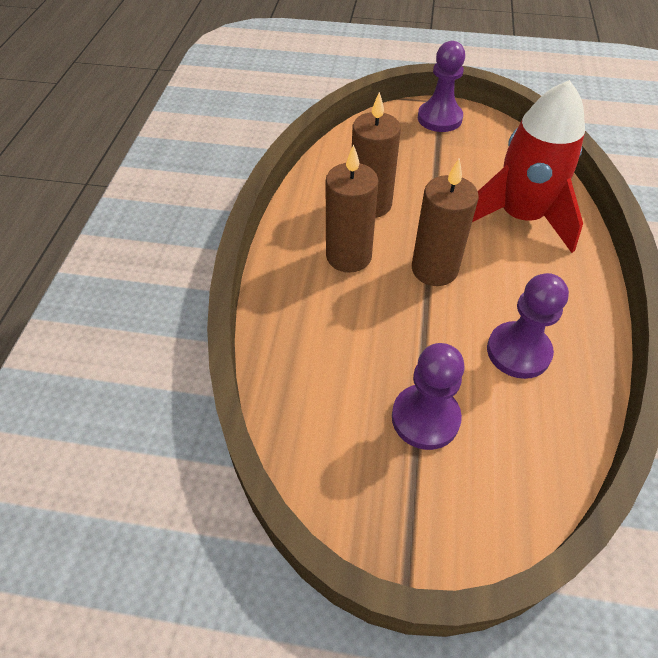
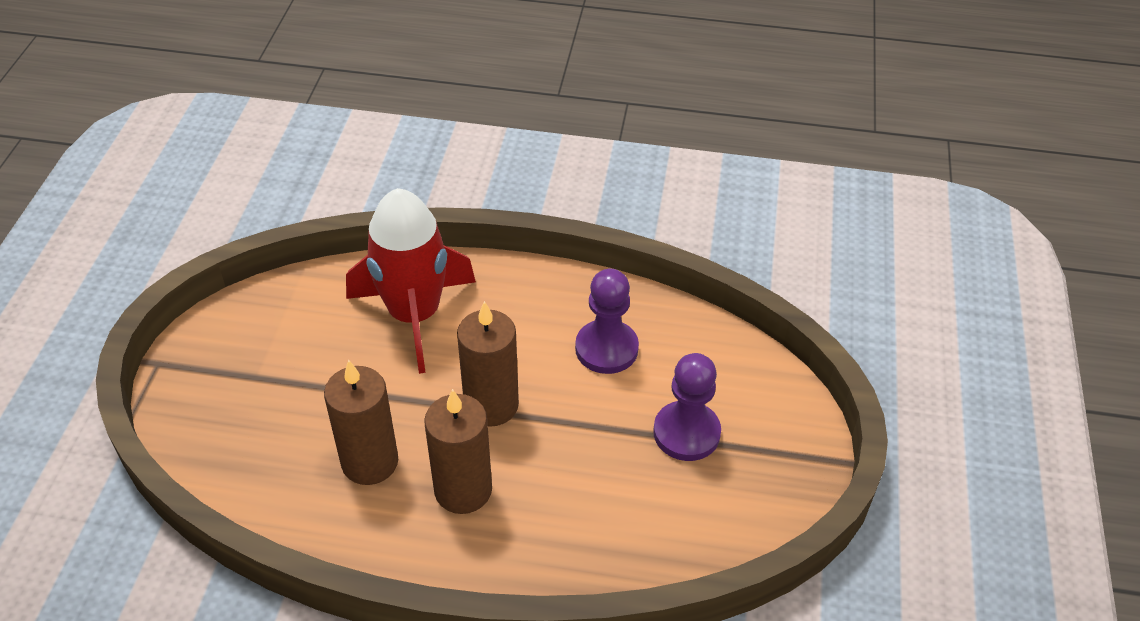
camera: 90 degrees left, 5 degrees down
purple pawn [418,41,465,132] -> none

